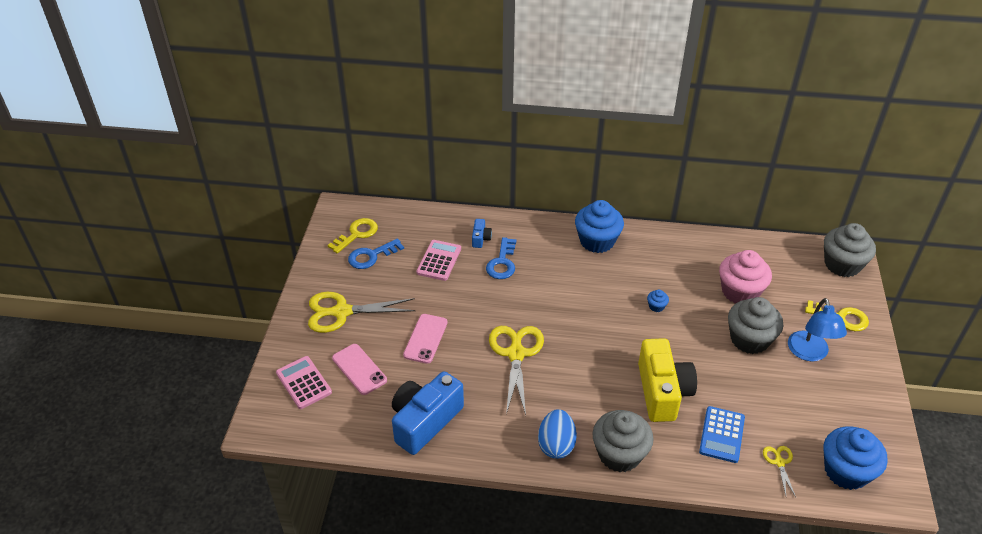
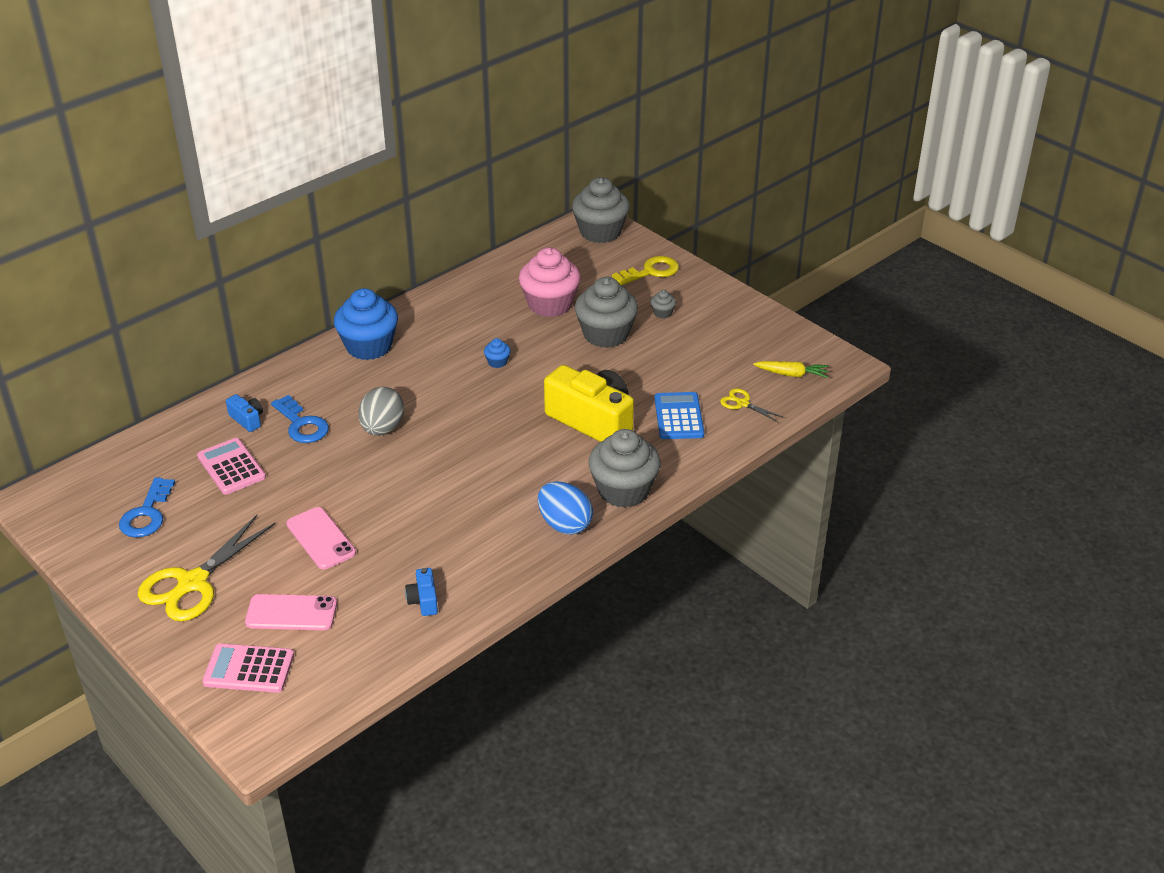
camera: 50 degrees left, 5 degrees down
yellow key [327,218,378,254] -> none
blue camera [392,371,464,455] -> blue camera [405,568,438,616], size x0.43
yellow scissors [489,326,544,415] -> none
blue calculator [699,406,745,463] -> blue calculator turned 150 degrees counterclockwise [654,392,704,439]
blue lamp [788,298,847,362] -> grey cupcake [651,290,676,318]
blue cupcake [823,426,888,490] -> yellow carrot [754,361,829,378]
none -> grey egg [358,387,404,435]

